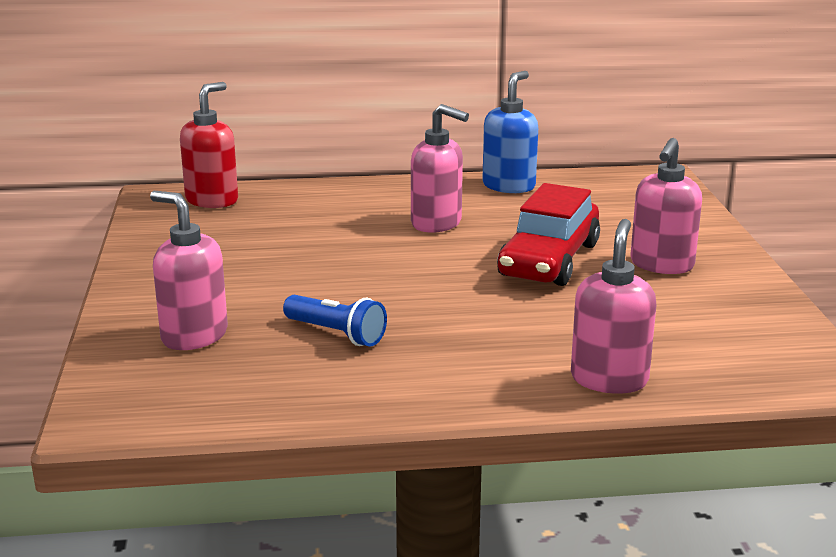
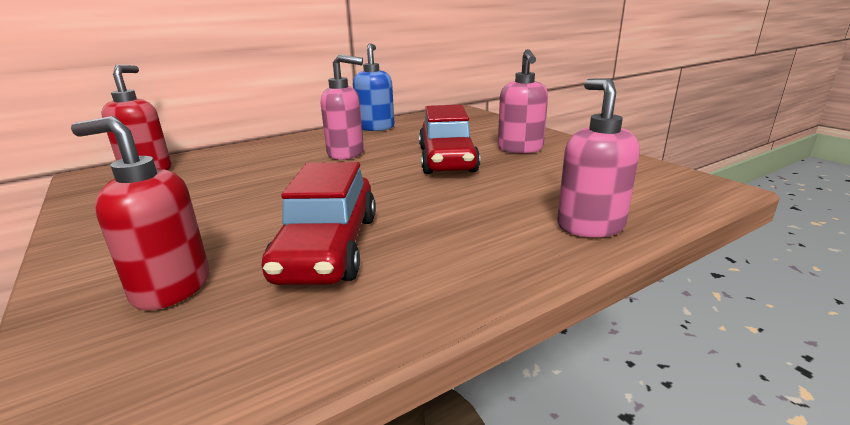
camera: 25 degrees left, 0 degrees up
pink soap dispenser [150,191,228,350] -> red soap dispenser [71,116,209,310]
blue flashlight [283,295,387,347] -> red car [262,162,376,285]

